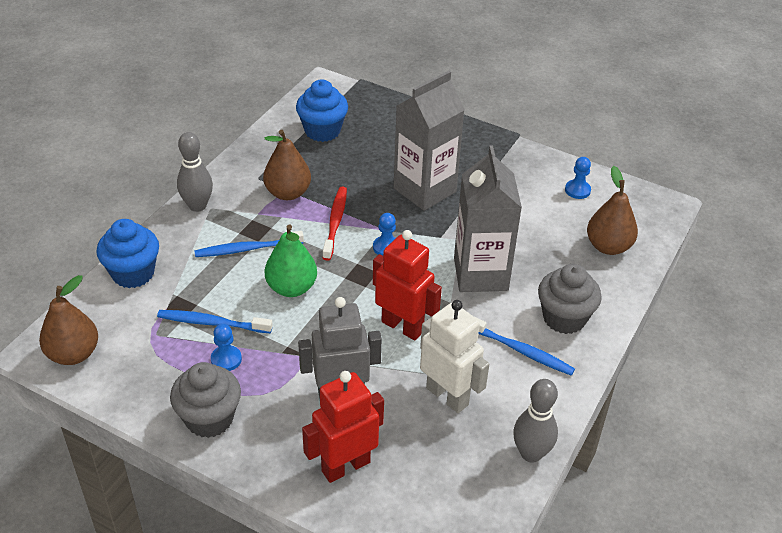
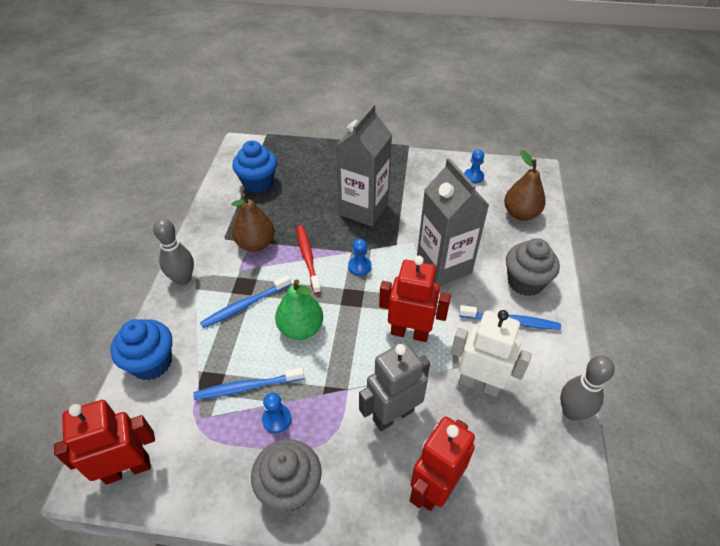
camera: 20 degrees left, 5 degrees up
brown pear [39,275,98,365] -> red robot [54,400,155,484]

